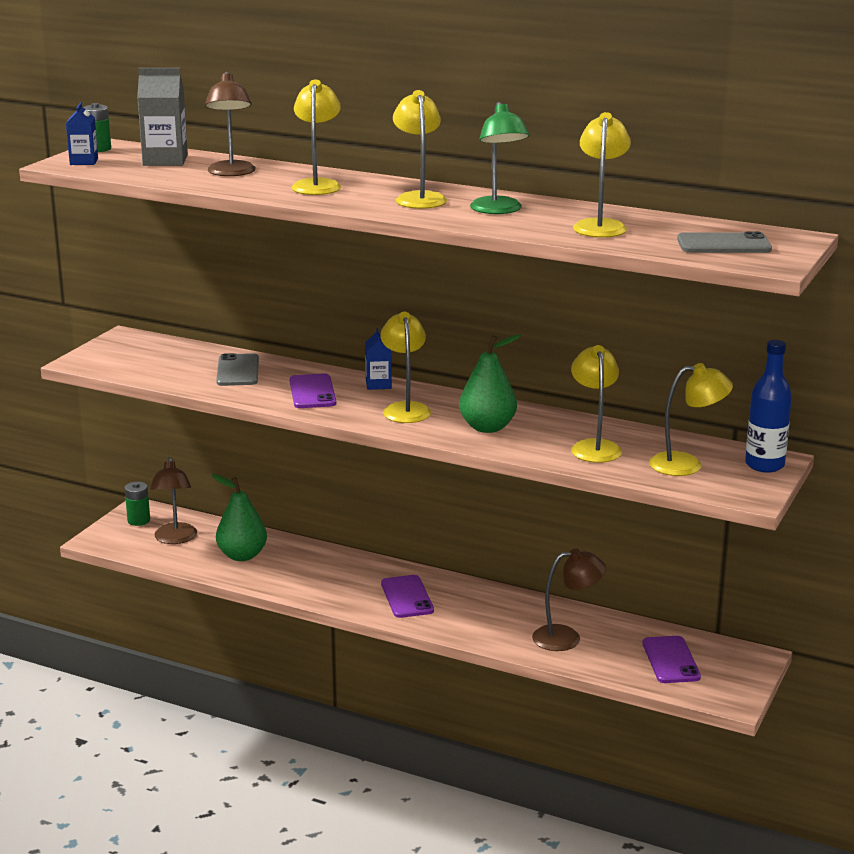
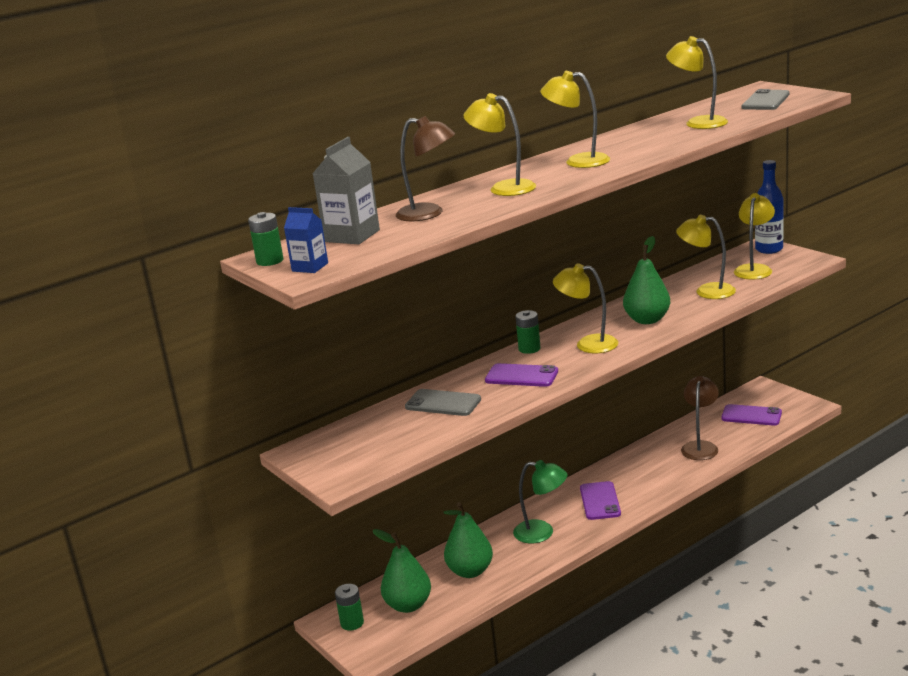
camera: 60 degrees left, 0 degrees up
brown lamp [150,457,197,544] -> green pear [373,529,431,613]
blue carton [365,328,392,390] -> green battery [515,310,541,354]
purple phone [381,575,434,618] -> purple phone turned 75 degrees clockwise [580,481,621,520]
green lamp [470,102,530,214] -> green lamp moved to [513,460,568,543]

